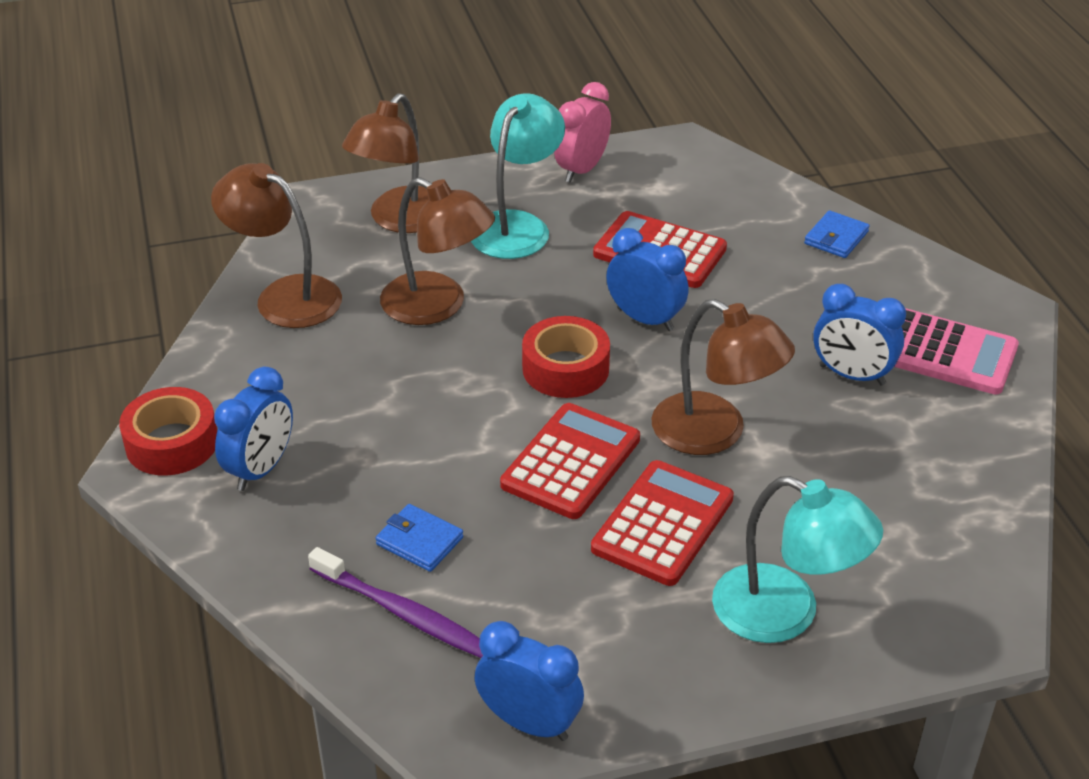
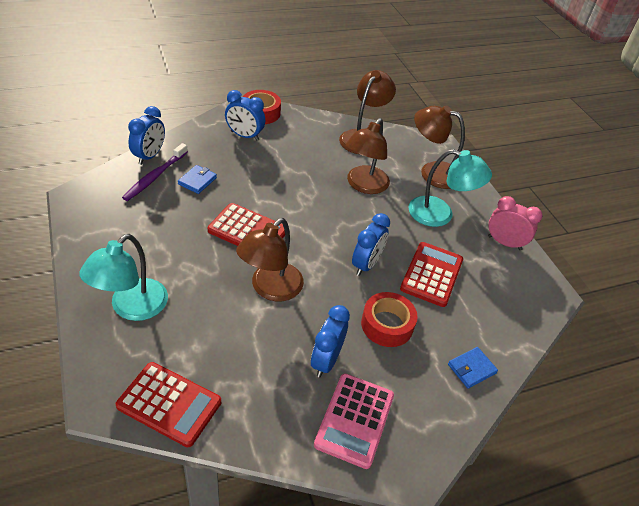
camera: 80 degrees right, 5 degrees up
blue clock [474,621,584,741] -> blue clock moved to [128,106,165,165]
red tape [522,316,610,398] -> red tape moved to [361,292,418,347]
red calculator [591,460,734,586] -> red calculator moved to [116,362,221,447]
blue wallet [804,210,870,258] -> blue wallet turned 60 degrees counterclockwise [448,347,498,389]

